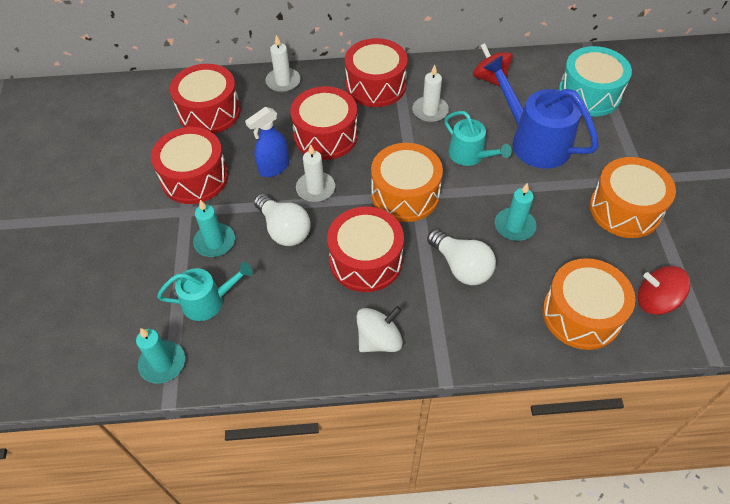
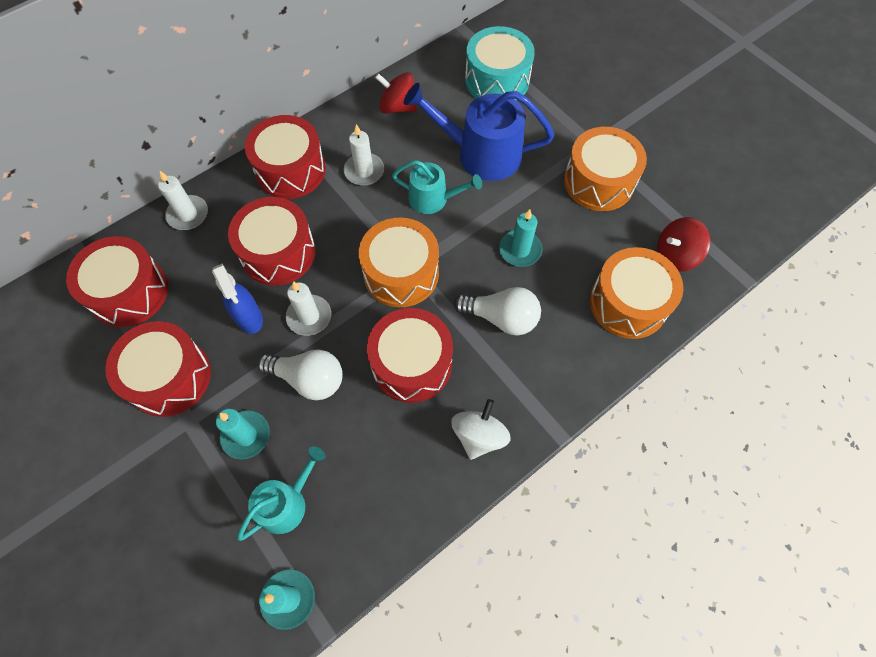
camera: 35 degrees left, 10 degrees up
blue spray bottle [245,107,289,177] -> blue spray bottle turned 45 degrees counterclockwise [212,264,263,334]

